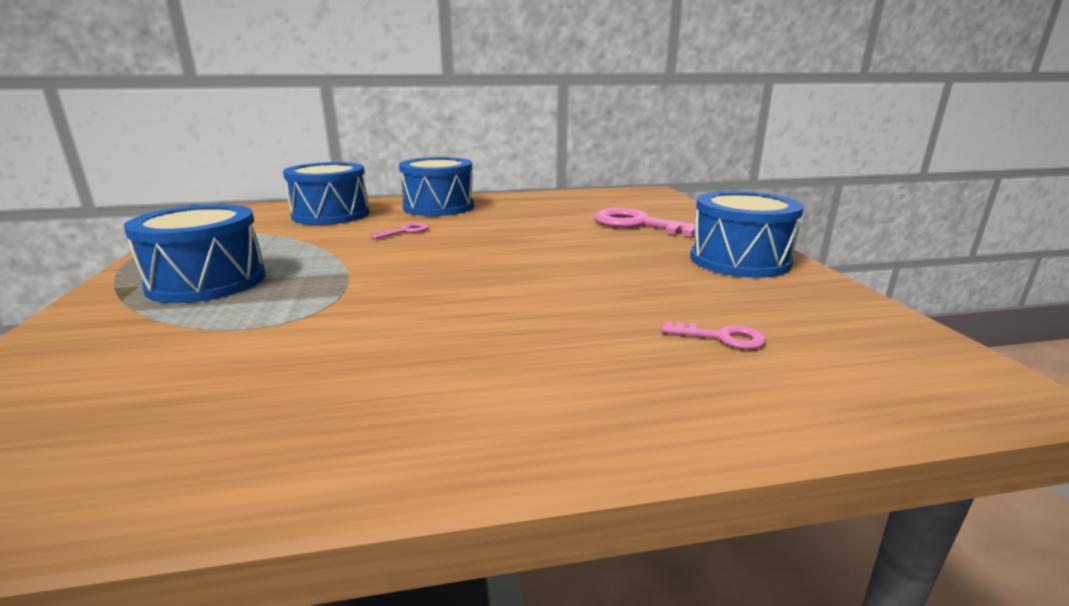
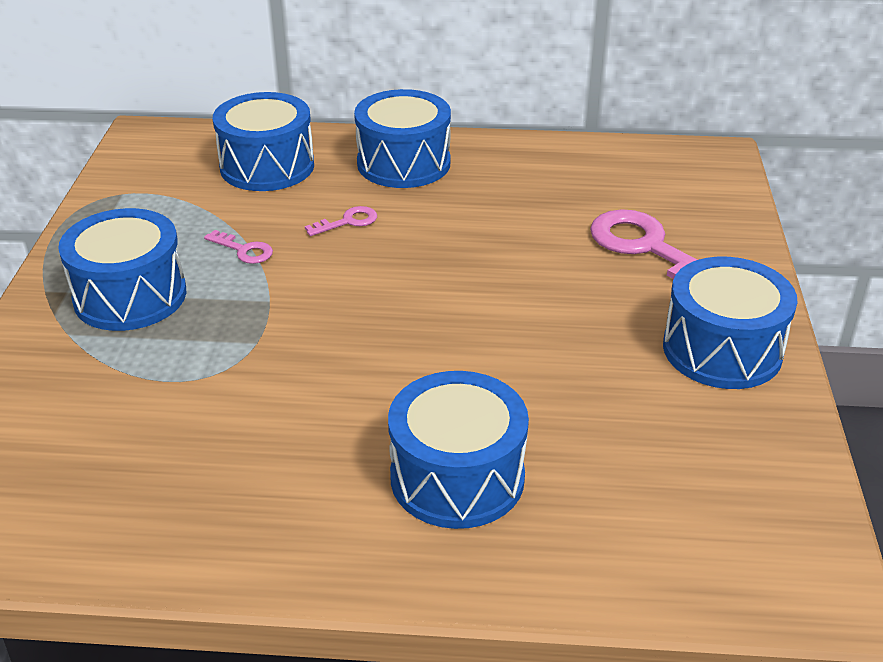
camera: 15 degrees right, 15 degrees up
pink key [662,321,766,349] -> pink key moved to [204,230,273,264]
none -> blue drum [388,371,529,529]

